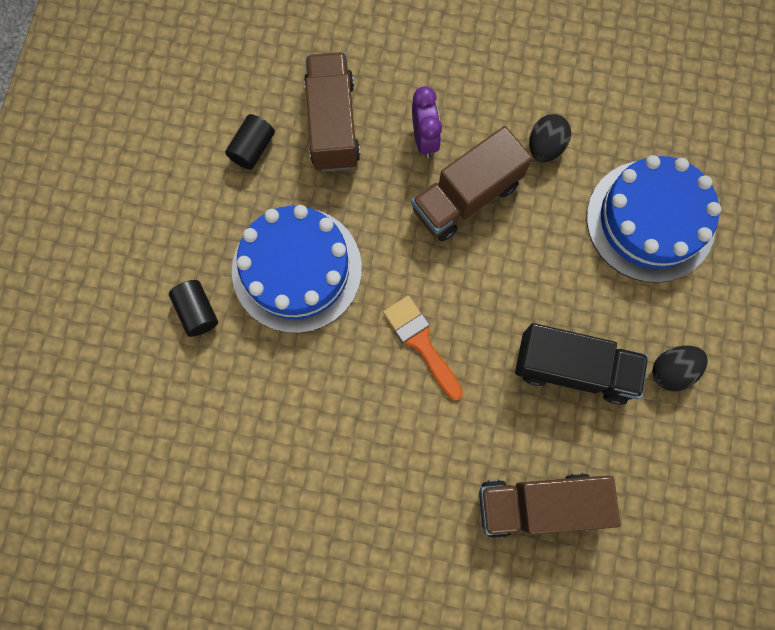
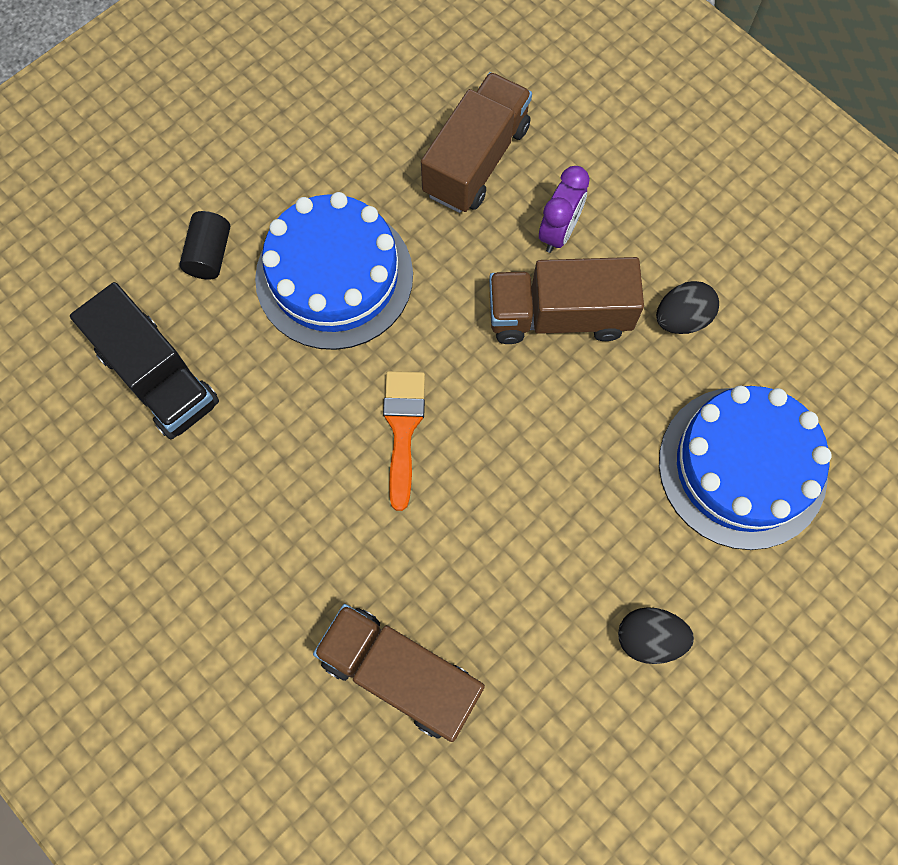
camera: 35 degrees right, 5 degrees down
black cylinder [225,114,275,170] -> none
black truck [515,323,649,405] -> black truck moved to [70,282,219,439]

